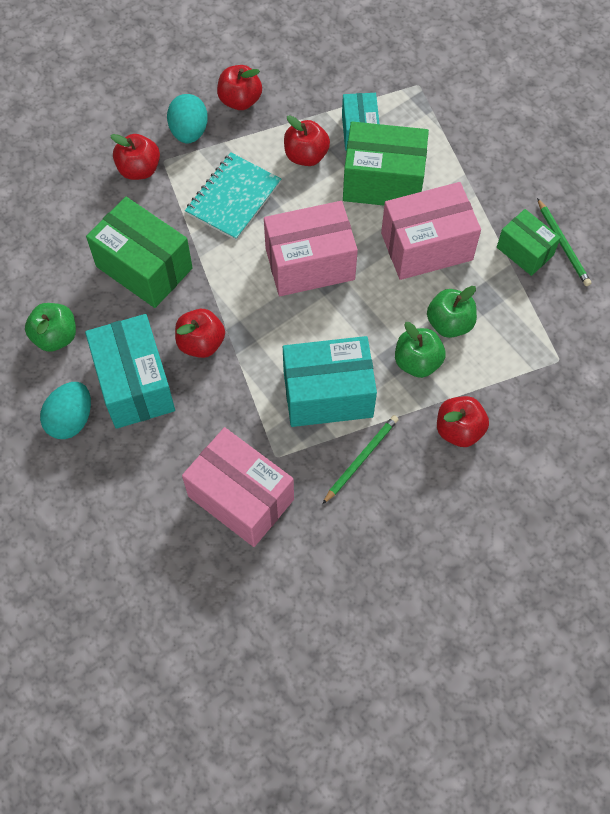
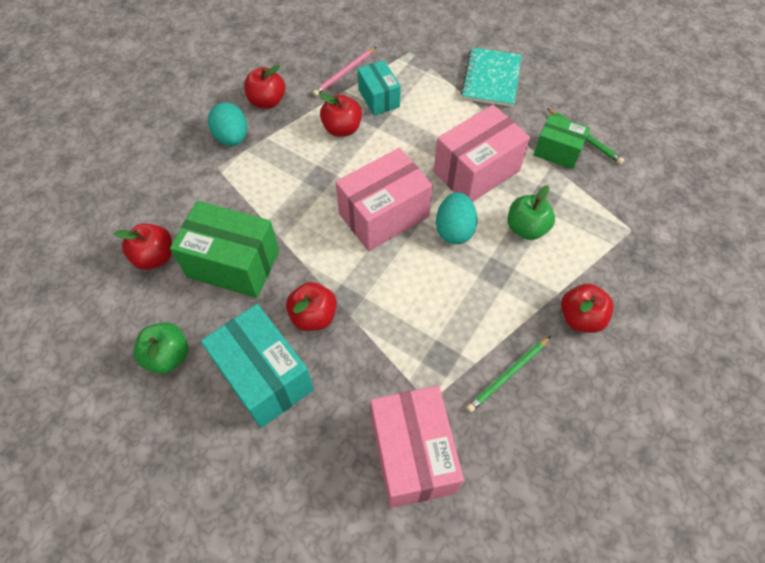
camera: 20 degrees left, 5 degrees down
turquoise egg [40,382,91,439] -> turquoise egg moved to [436,192,477,244]
red apple [110,134,160,180] -> red apple moved to [114,223,172,270]
pink box [182,427,294,547] -> pink box turned 60 degrees clockwise [370,386,464,508]
turquoise notebook [185,152,281,241] -> turquoise notebook moved to [461,48,522,107]
turquoise box [283,336,377,427] -> none
green pencil [323,415,399,504] -> green pencil turned 150 degrees counterclockwise [466,336,551,412]
green box [343,121,429,206] -> none
green apple [395,322,446,378] -> none
none -> pink pencil [313,47,376,96]

